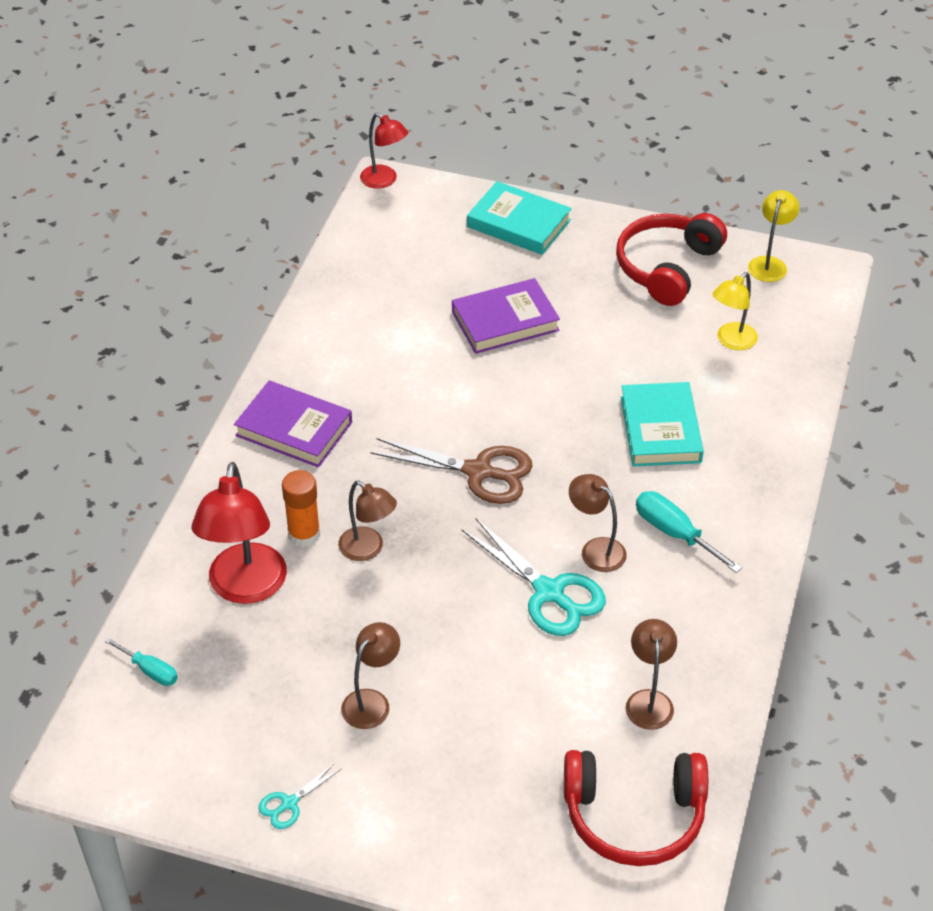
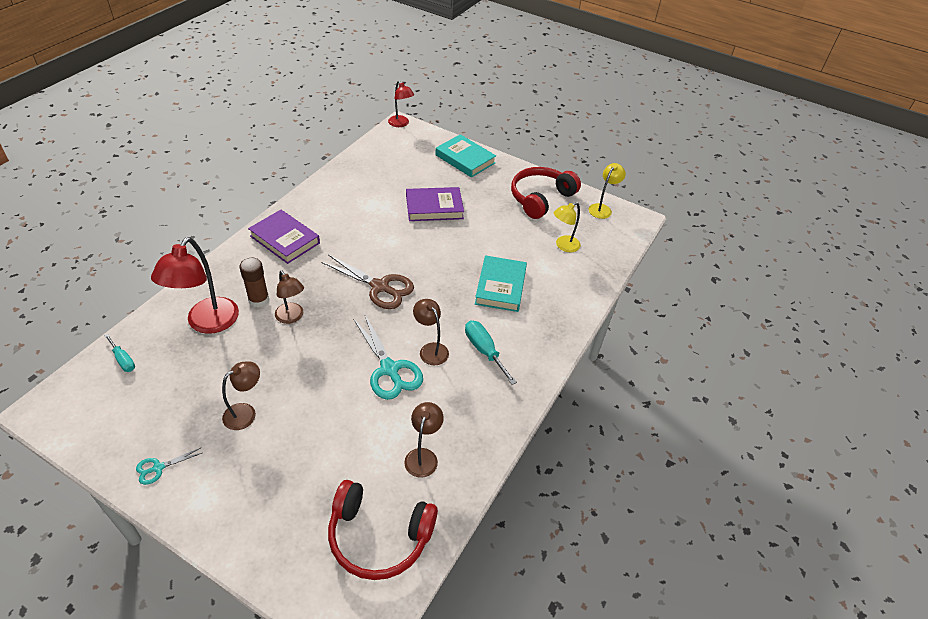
camera: 10 degrees right, 0 degrees up
orange glue stick [282,470,320,547] -> brown glue stick [240,258,269,308]

